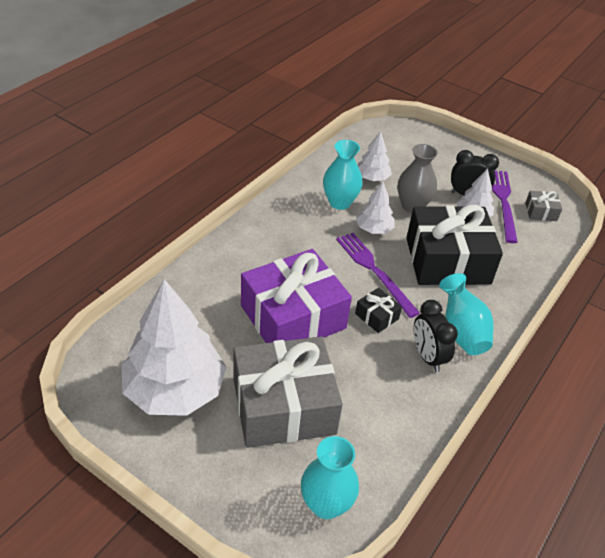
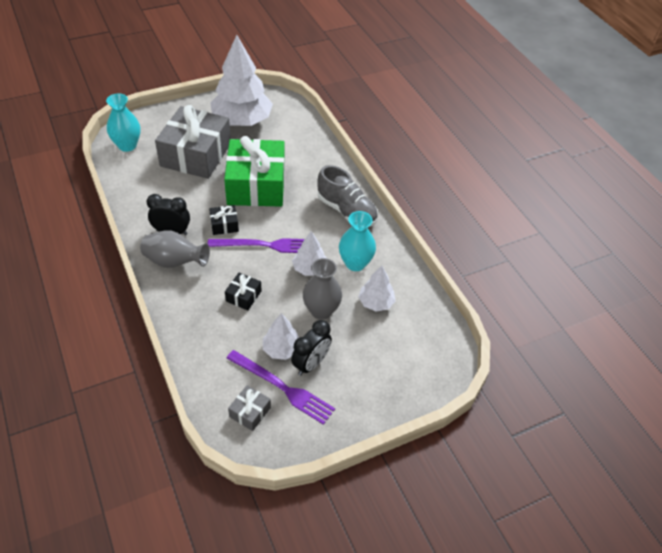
camera: 120 degrees right, 5 degrees up
purple gift [241,249,352,343] -> green gift [224,136,285,207]
black gift [407,205,503,285] -> black gift [225,273,262,310], size x0.41
turquoise vase [439,273,493,355] -> grey vase [140,230,210,268]
none -> grey shoe [317,165,378,227]

